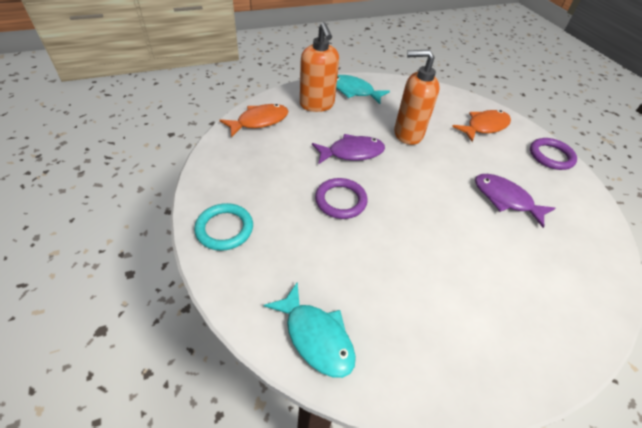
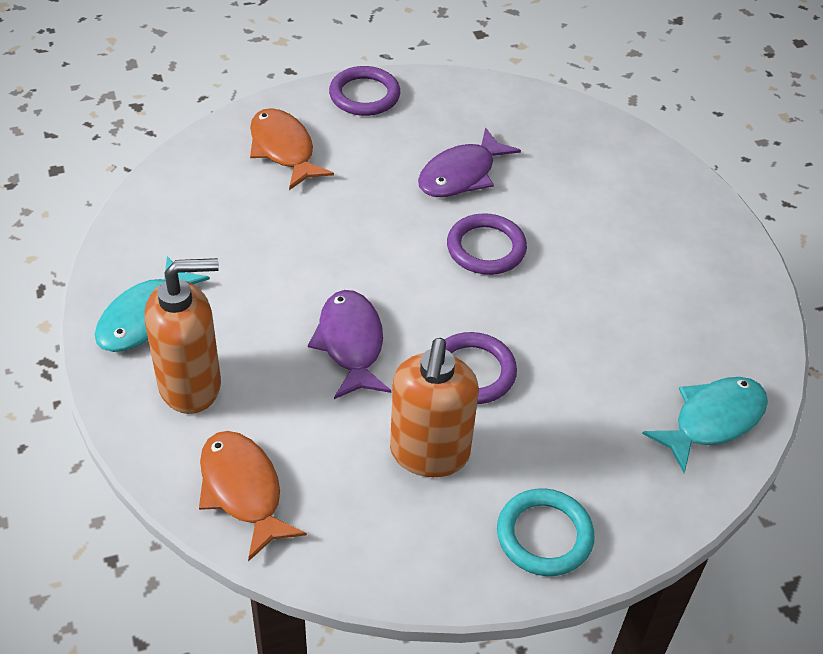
camera: 85 degrees left, 0 degrees up
orange soap dispenser [394,50,440,145] -> orange soap dispenser moved to [390,338,479,477]
none -> purple ring [447,213,527,275]

